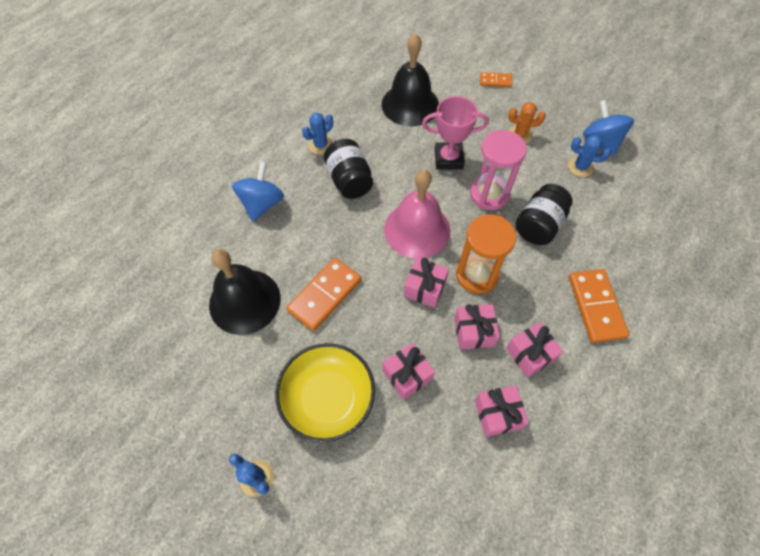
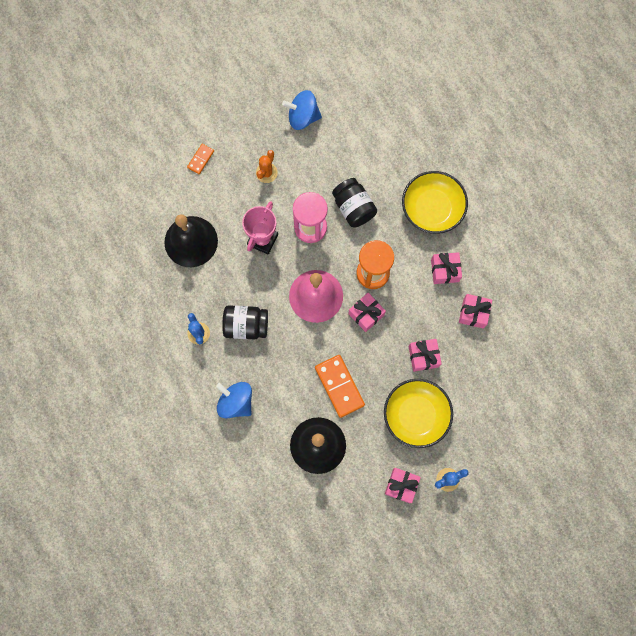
camera: 65 degrees left, 15 degrees up
pink gift [454,304,500,350] -> pink gift moved to [385,468,421,503]
blue cactus [568,135,611,177] -> none
orange domino [569,269,629,343] -> yellow bowl [402,171,468,234]

